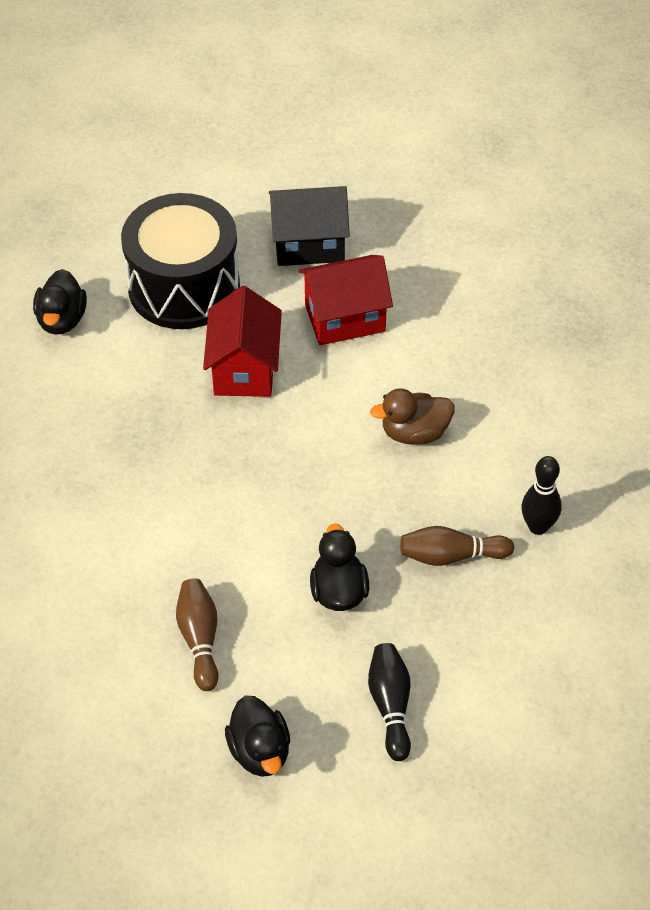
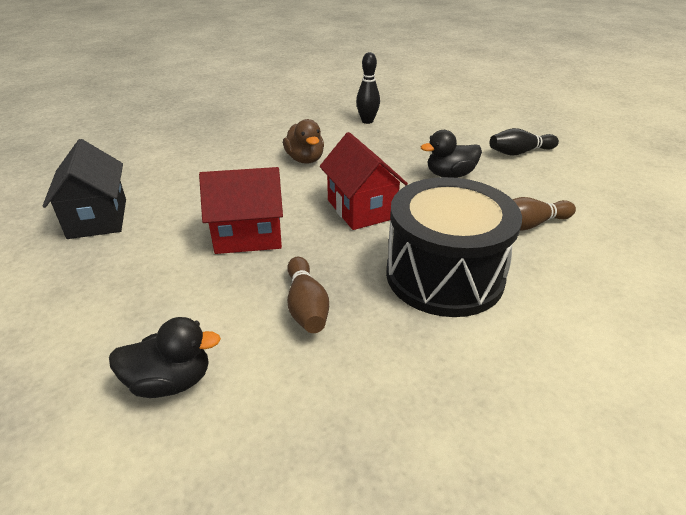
camera: 100 degrees left, 15 degrees down
black drum [121,193,240,329] -> black drum moved to [386,177,522,317]
black duck [225,695,290,777] -> none
red house [299,255,393,345] -> red house moved to [320,132,408,230]
brown bowling pin [400,526,514,566] -> brown bowling pin moved to [287,257,329,333]

